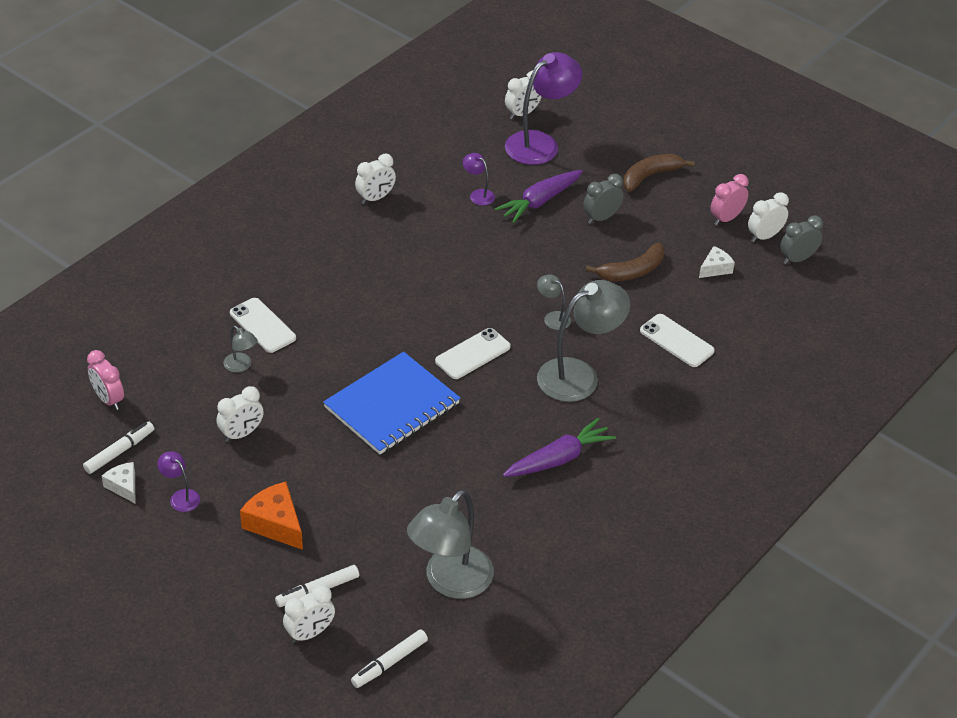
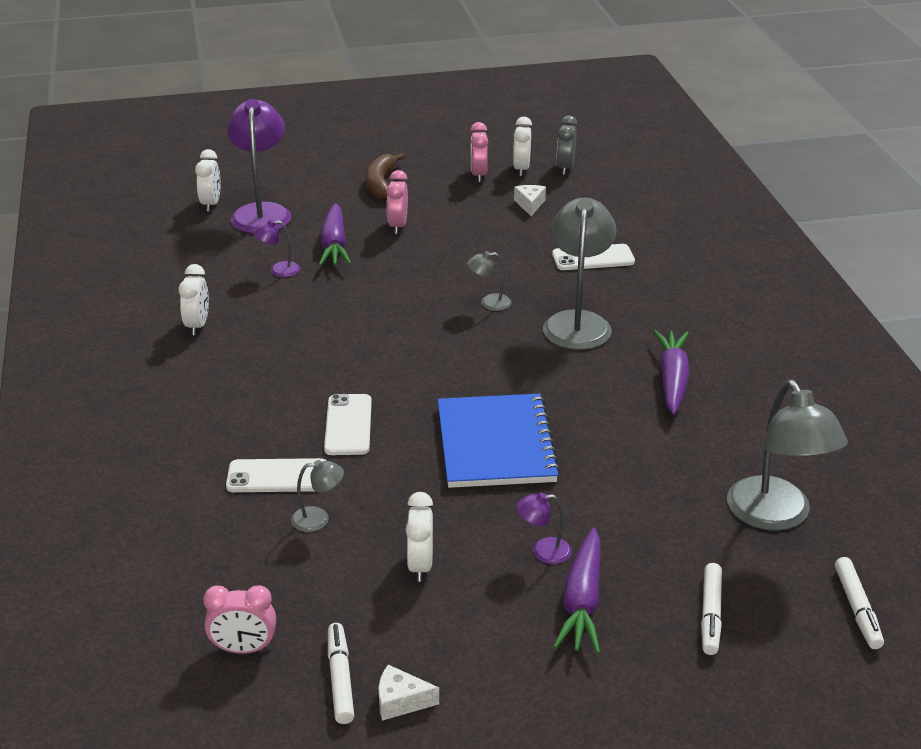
camera: 50 degrees left, 10 degrees down
purple lamp [157,451,200,512] -> purple lamp moved to [516,492,572,564]
orange cheese [240,482,303,550] -> purple carrot [553,527,601,654]
white clock [283,585,335,643] -> none
white phone [435,328,511,379] -> white phone moved to [324,394,372,455]
grey clock [583,174,624,224] -> pink clock [386,170,408,234]
brown banana [586,243,665,281] -> none

